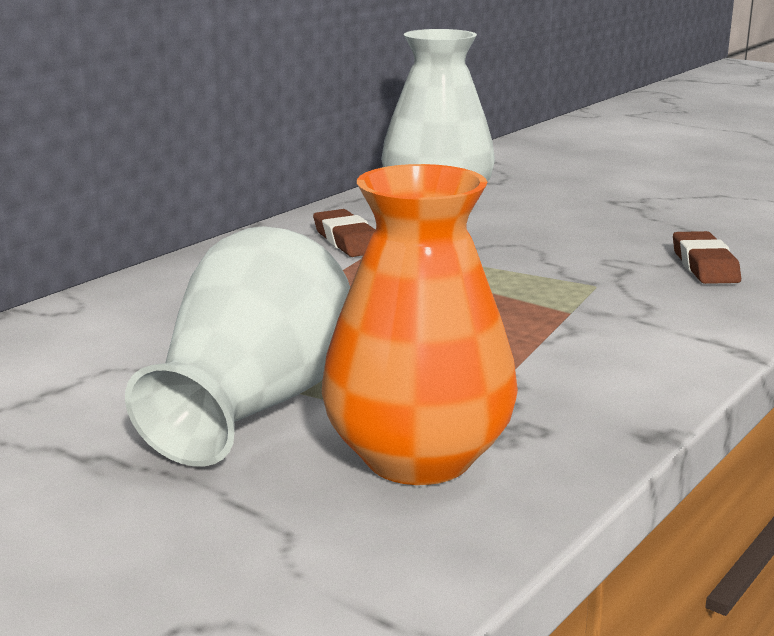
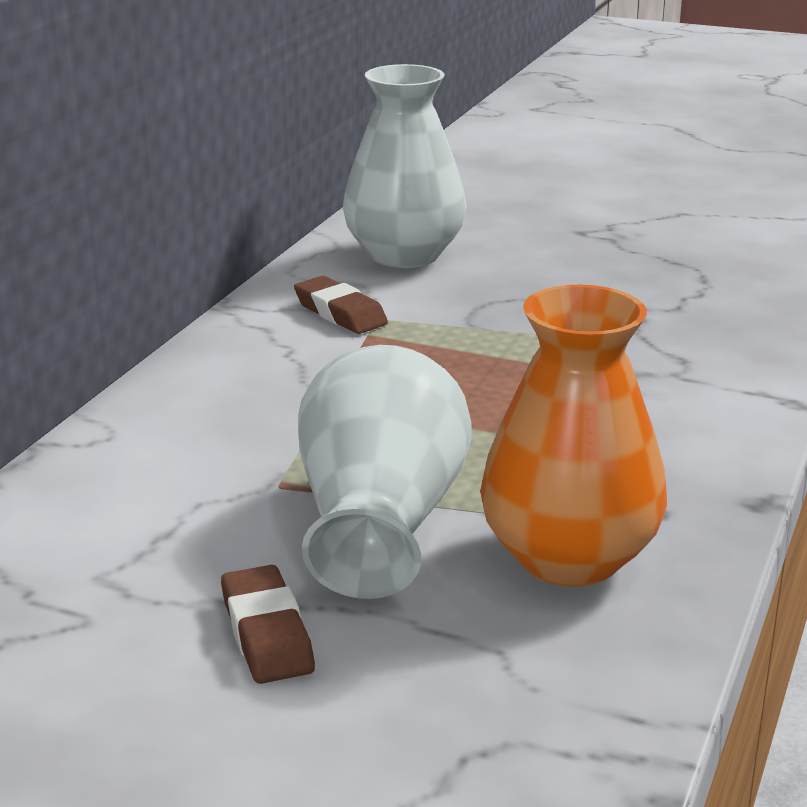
camera: 15 degrees left, 5 degrees up
brown eraser [673,231,741,284] -> brown eraser moved to [221,565,315,684]

